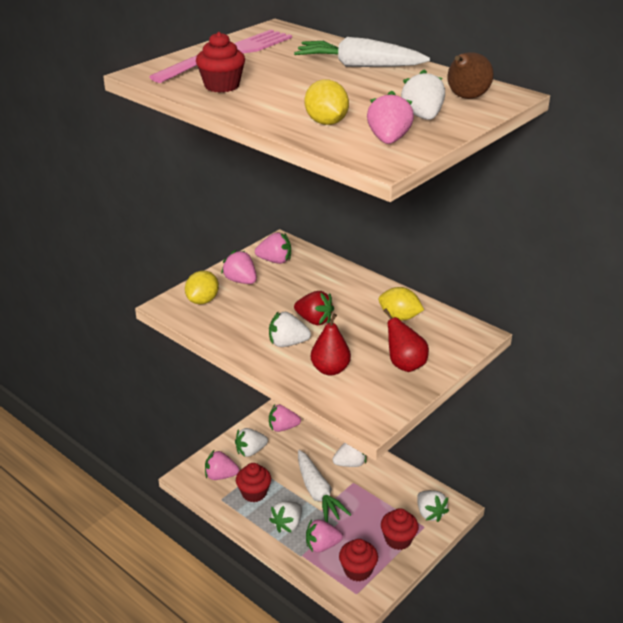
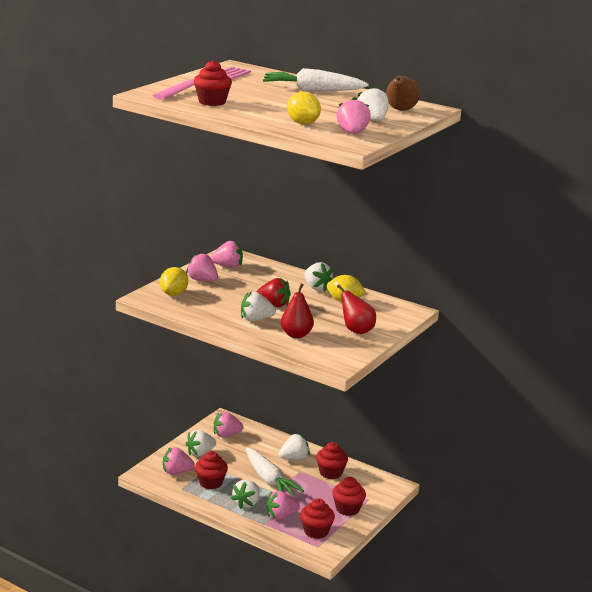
camera: 10 degrees left, 10 degrees down
white strawberry [417,490,449,522] -> white strawberry moved to [304,262,333,291]
none -> red cupcake [316,442,348,479]

